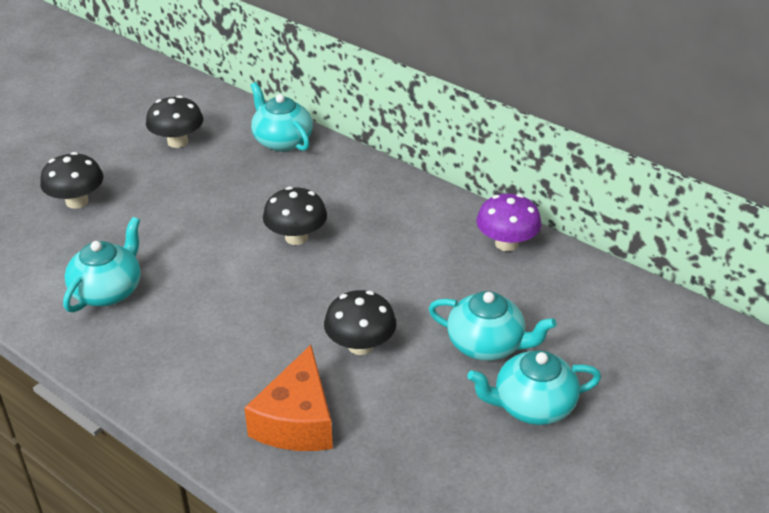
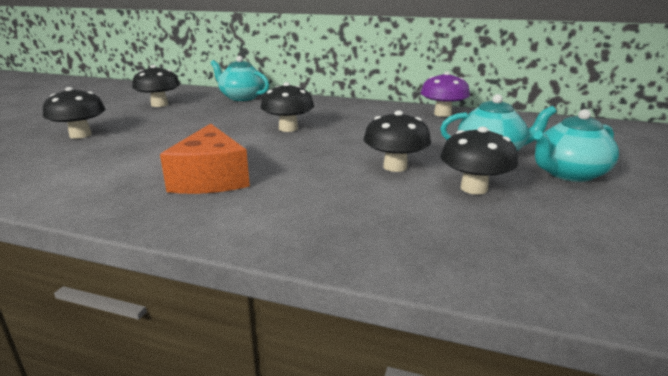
camera: 20 degrees left, 15 degrees down
turquoise teapot [63,217,141,312] -> none
orange cheese [244,345,333,451] -> orange cheese moved to [160,123,250,194]
none -> black mushroom [440,127,518,195]

